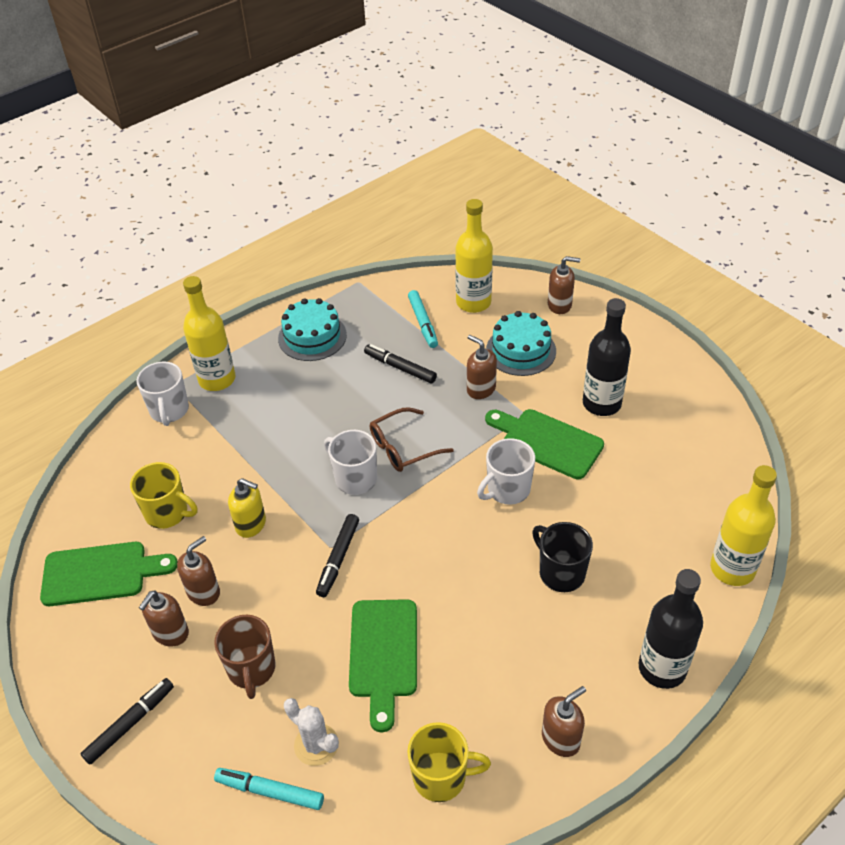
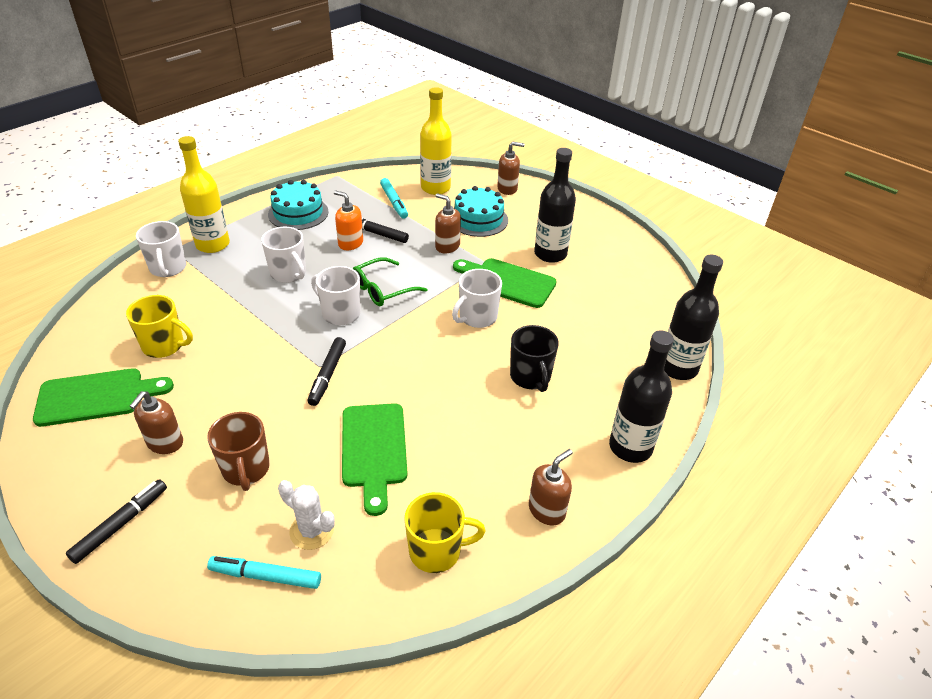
camera: 10 degrees left, 5 degrees down
brown soap dispenser [177,536,220,606] -> none
yellow soap dispenser [228,478,266,538] -> none
brown glasses [370,407,454,472] -> green glasses [352,257,427,306]
black mug [532,522,593,592] -> black mug turned 150 degrees counterclockwise [510,325,559,392]
yellow bottle [710,465,777,586] -> black bottle [664,255,723,380]
none -> white mug [261,227,306,283]
none -> orange soap dispenser [334,190,363,250]

